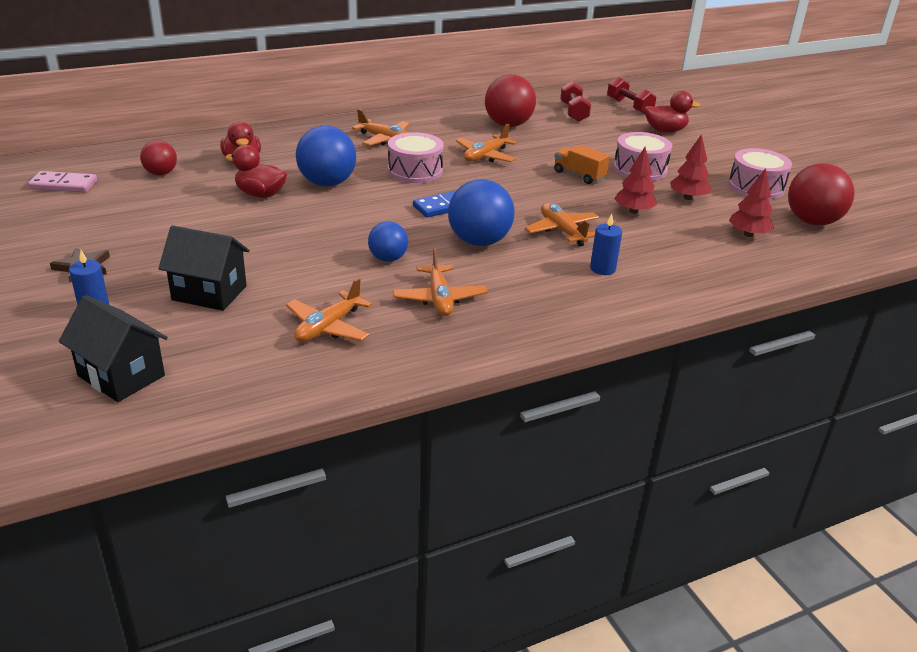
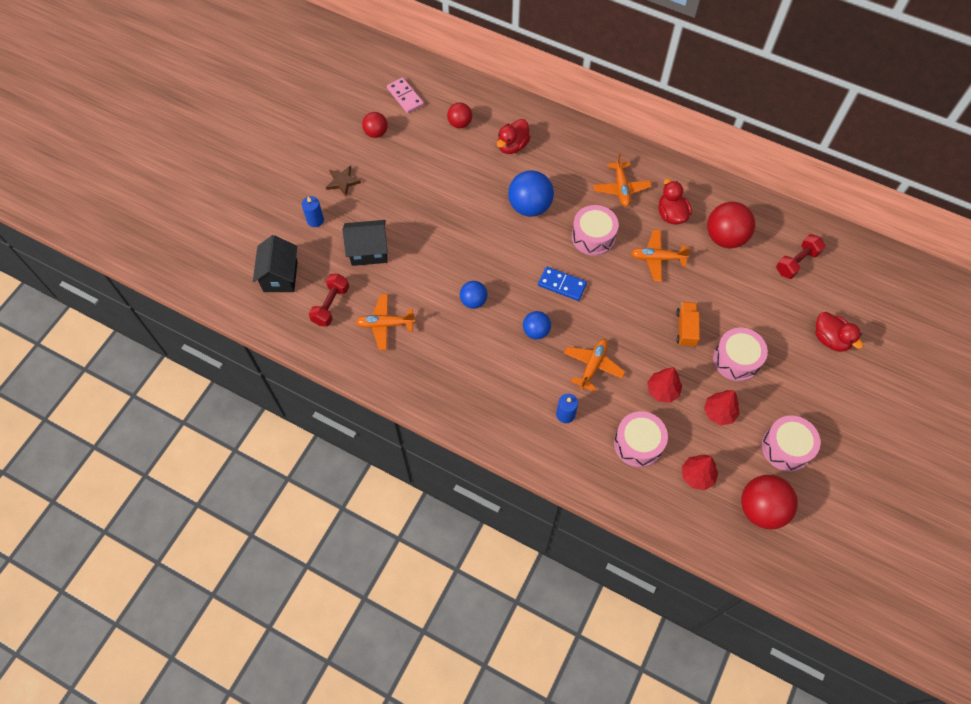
camera: 55 degrees right, 30 degrees up
black house [158,225,250,311] -> black house turned 75 degrees counterclockwise [342,220,388,266]
red duck [225,145,287,198] -> red duck moved to [658,179,692,224]
orange plane [393,248,488,316] -> none
blue ball [448,179,515,246] -> blue ball [523,311,551,339], size x0.59
red dumbbell [607,77,656,114] -> red dumbbell moved to [309,274,349,327]
none -> red ball [362,112,388,138]
none -> pink drum [614,411,668,467]

